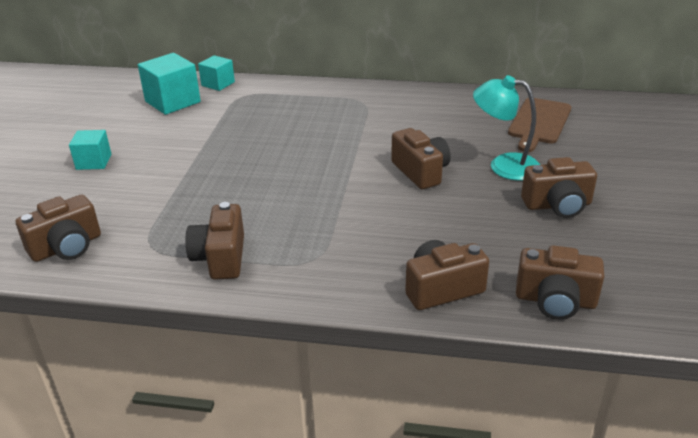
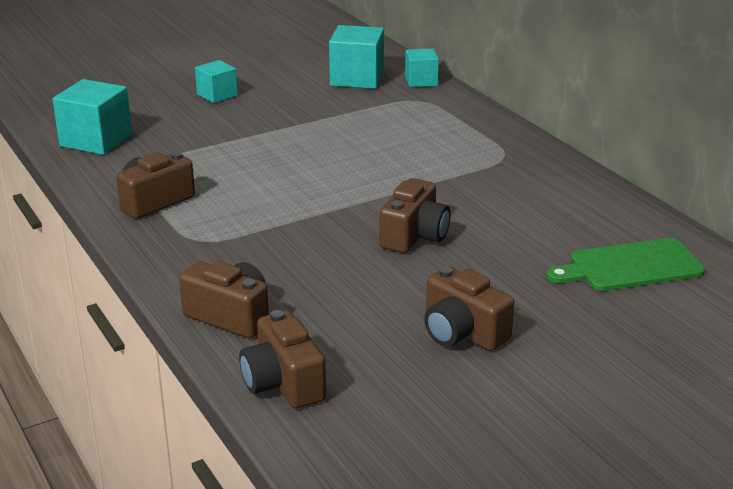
camera: 50 degrees right, 5 degrees down
brown camera [16,195,101,262] -> turquoise cube [52,79,132,155]
turquoise lamp [473,75,540,181] -> none
brown cutting board [508,98,571,152] -> green cutting board [546,238,705,291]

